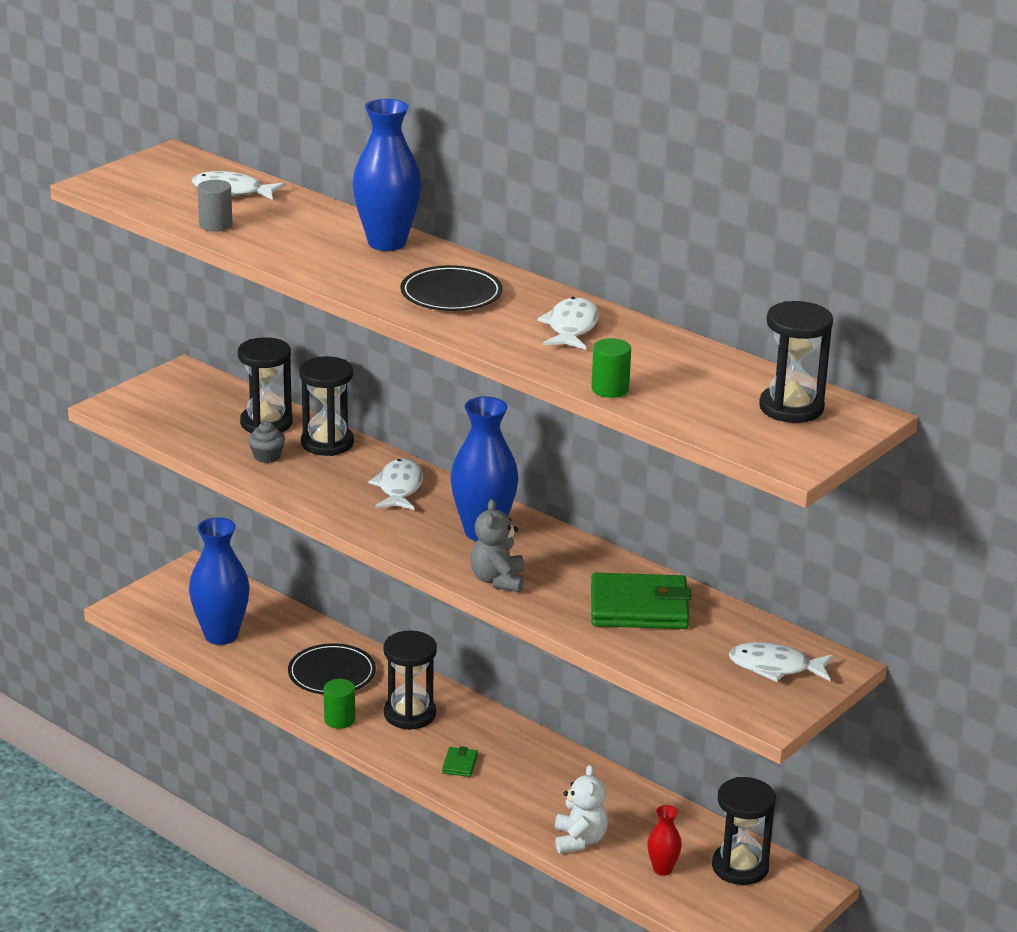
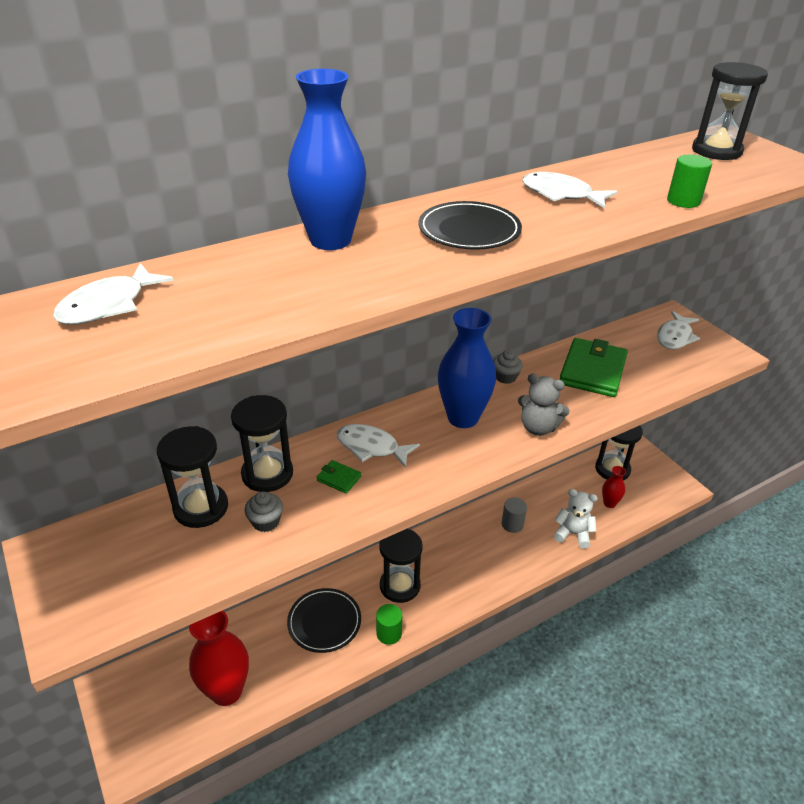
camera: 70 degrees left, 10 degrees up
blue vase [189,517,250,645] -> red vase [189,611,249,706]
grey cylinder [197,180,232,231] -> grey cylinder moved to [502,497,527,533]
green wallet [442,746,478,777] -> green wallet moved to [317,460,361,494]
none -> grey cupcake [493,350,523,384]

